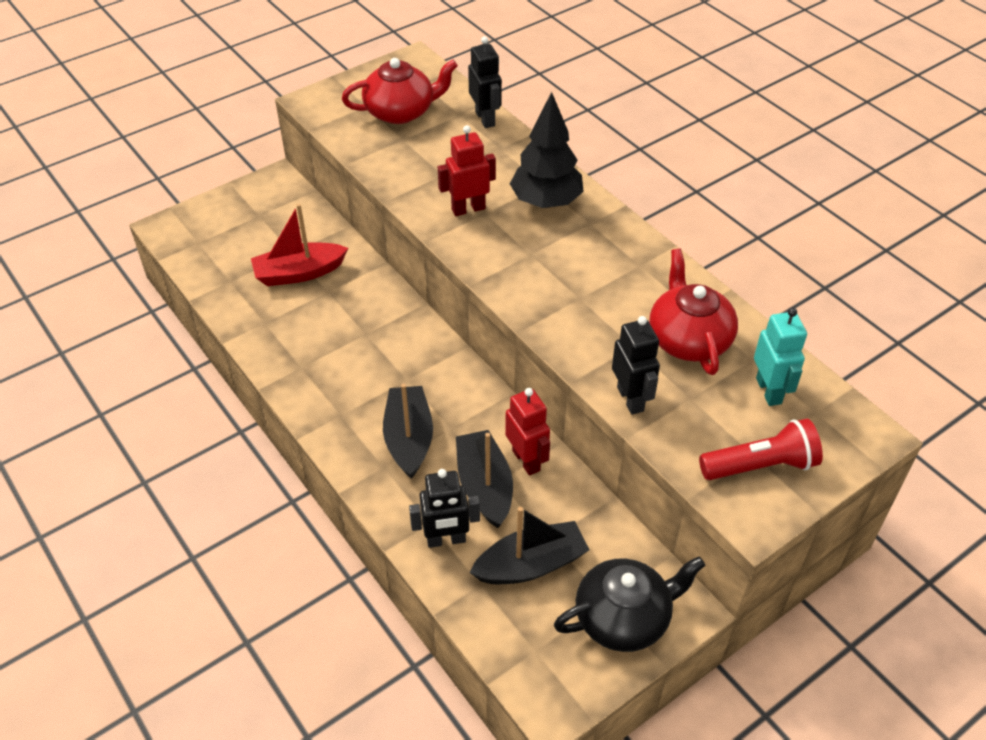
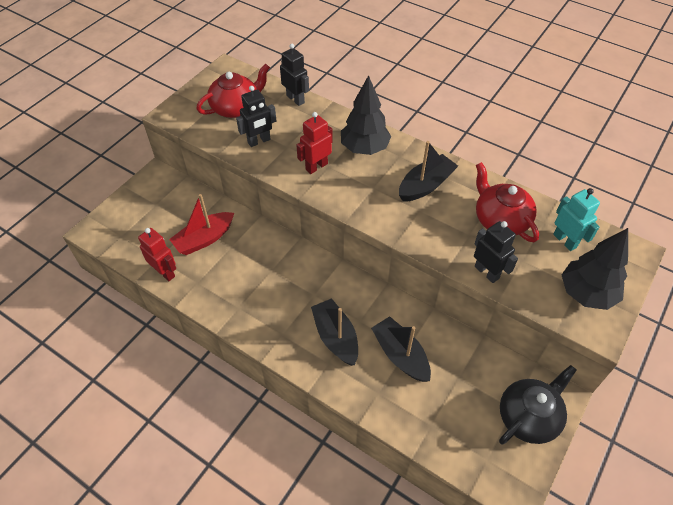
camera: 20 degrees left, 5 degrees up
black robot [409,469,480,548] -> black robot moved to [236,86,276,147]
black boat [469,507,589,584] -> black boat moved to [399,141,458,202]
red robot [505,388,550,476] -> red robot moved to [138,228,176,281]
red flashlight [699,419,823,480] -> black tree [562,228,628,310]

